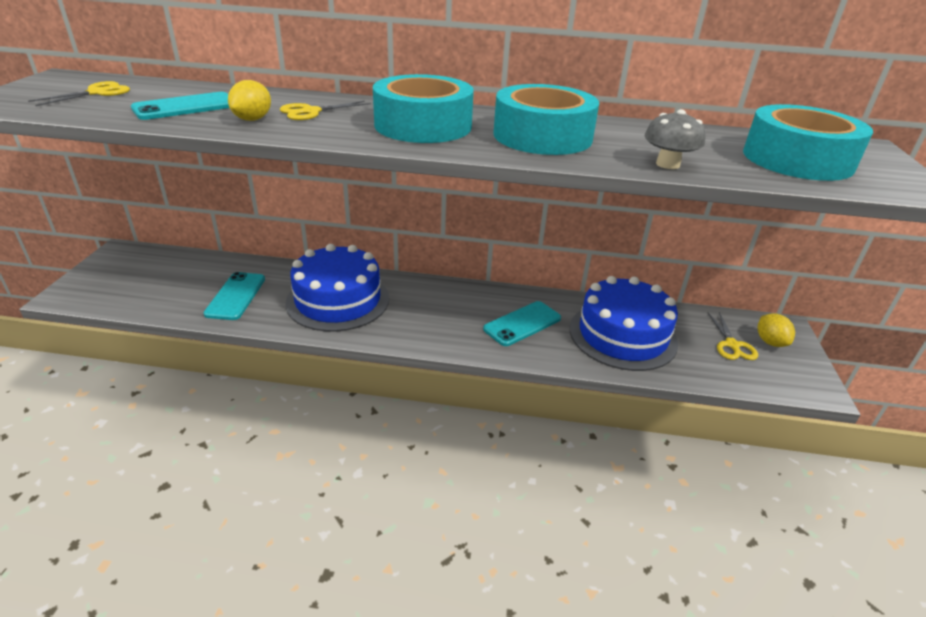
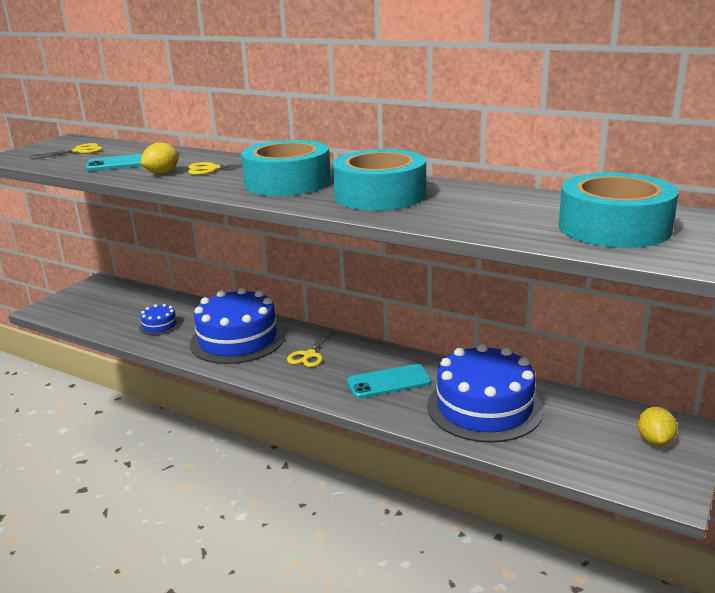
camera: 25 degrees right, 10 degrees down
turquoise phone [203,272,265,320] -> blue cake [139,304,180,335]
grey mushroom [645,109,706,169] -> none
yellow scissors [707,312,758,360] -> yellow scissors moved to [287,331,334,367]

